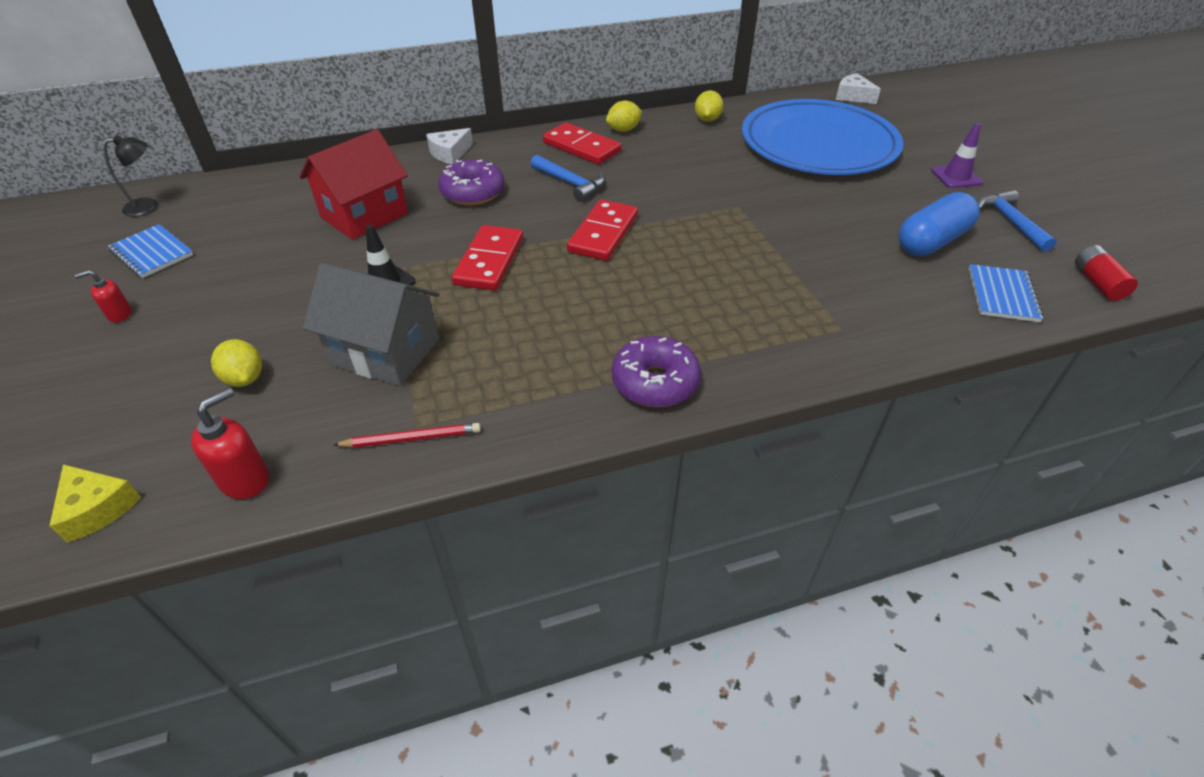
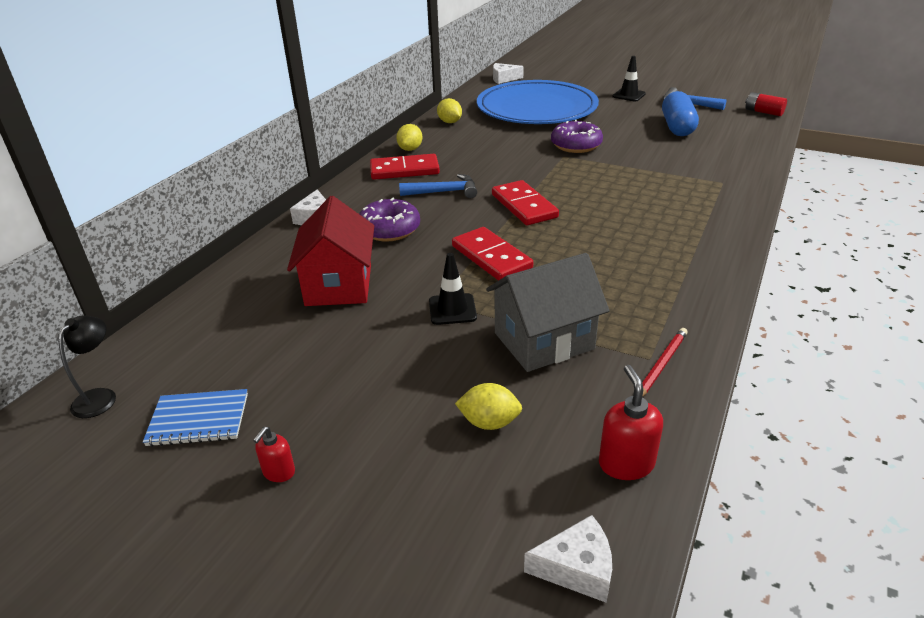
camera: 45 degrees left, 10 degrees down
yellow cheese [50,464,142,542] -> white cheese [524,515,612,603]
purple donut [612,336,701,407] -> purple donut moved to [551,120,603,153]
purple traffic cone [931,123,983,188] -> black traffic cone [612,56,646,101]
blue notebook [969,264,1044,322] -> none

